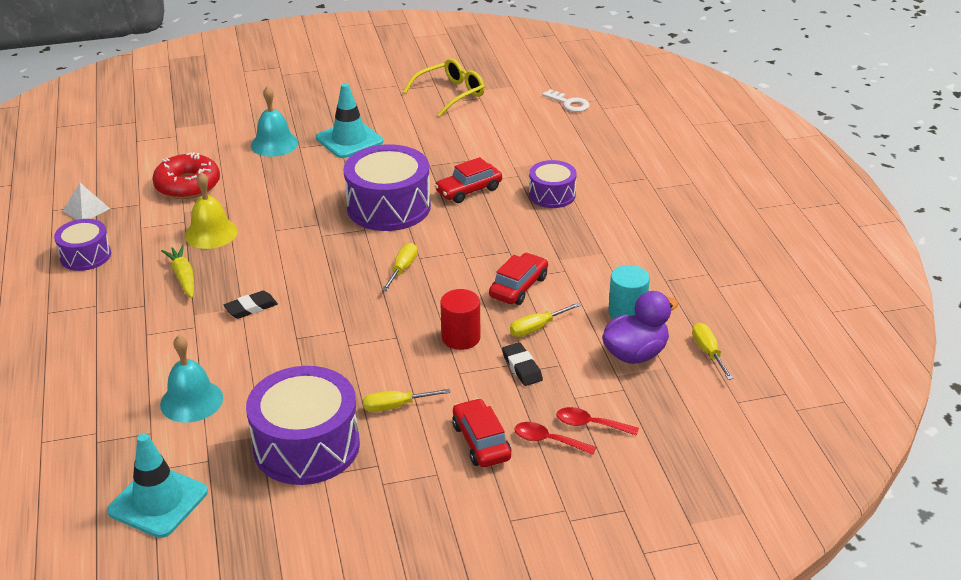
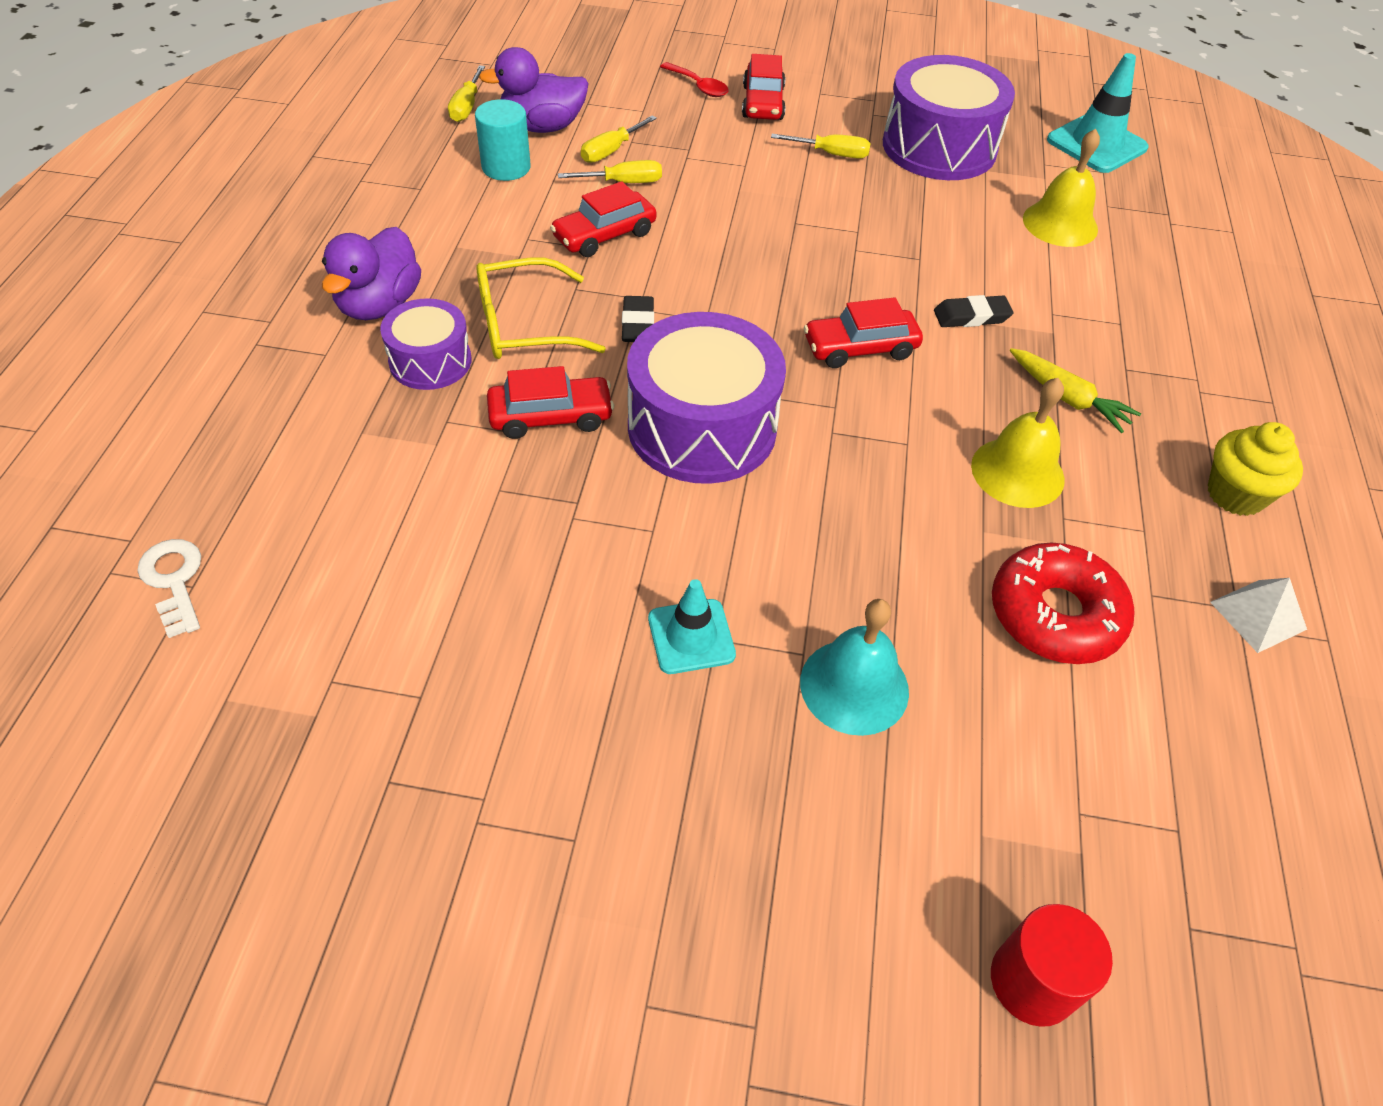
camera: 160 degrees left, 15 degrees up
purple drum [54,219,111,271] -> yellow cupcake [1208,422,1303,516]
turquoise bell [160,335,223,423] -> yellow bell [1023,129,1100,247]
yellow carrot [161,245,194,298] -> yellow carrot turned 45 degrees counterclockwise [1010,348,1141,433]
turquoise traffic cone [316,83,383,158] -> turquoise traffic cone [648,579,736,674], size x0.65
yellow screwdriver [382,243,417,291] -> yellow screwdriver moved to [581,115,657,163]
yellow glasses [403,58,485,117] -> yellow glasses moved to [476,258,606,359]
red cylinder [440,289,481,350] -> red cylinder moved to [991,904,1113,1027]
black eraser [502,342,543,386] -> black eraser moved to [622,296,654,342]
red spoon [557,407,639,436] -> none
none -> purple duck [322,227,421,320]
none -> red car [804,297,923,368]

